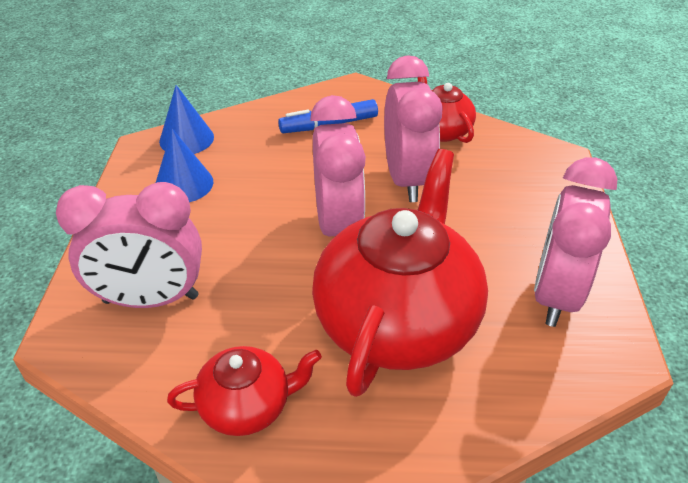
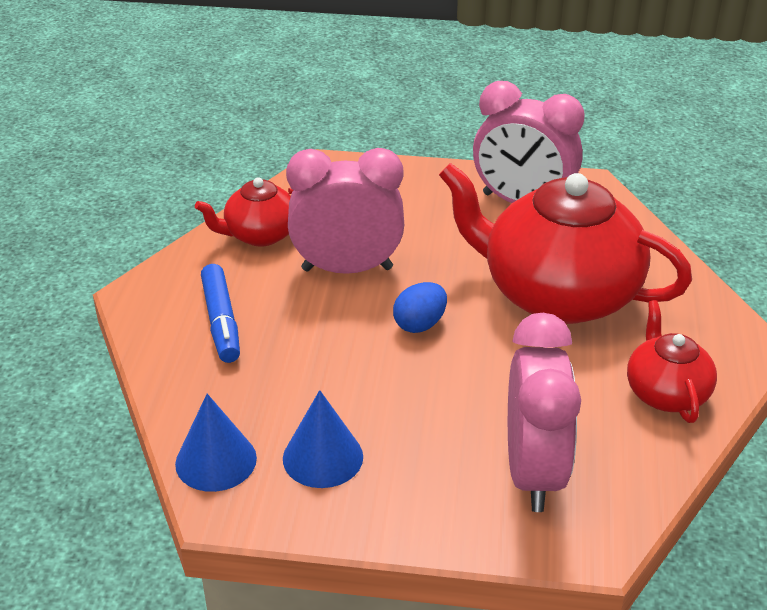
camera: 85 degrees left, 5 degrees down
pink clock [310,95,366,237] -> blue egg [393,282,447,333]

